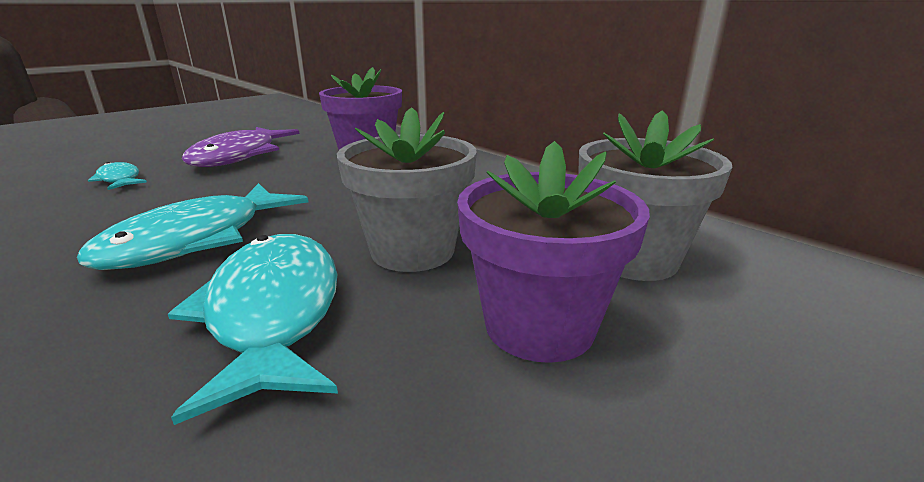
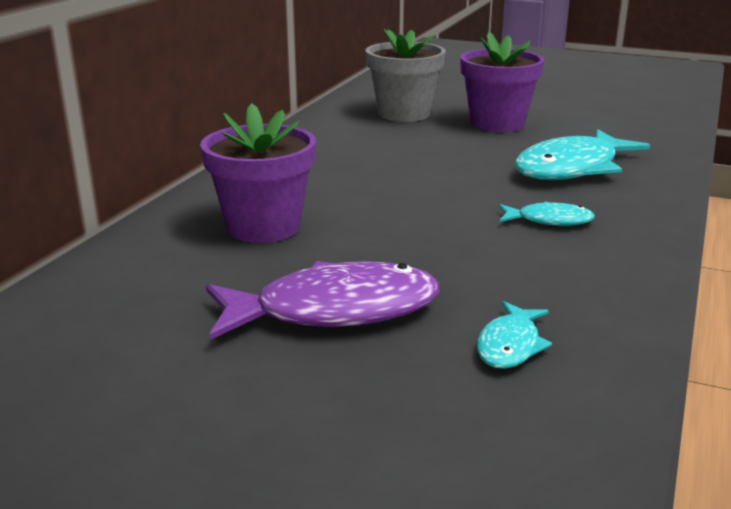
camera: 115 degrees left, 0 degrees up
turquoise fish [77,183,308,270] -> turquoise fish [499,202,595,226], size x0.50
grey flower pot [337,107,477,272] -> none

